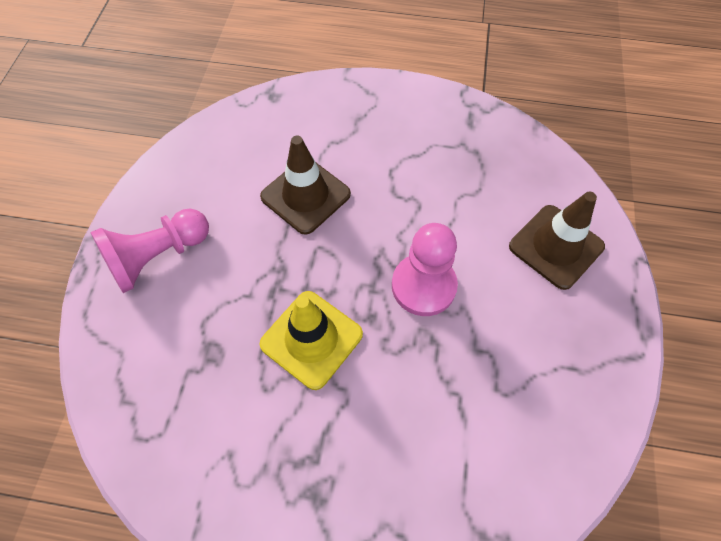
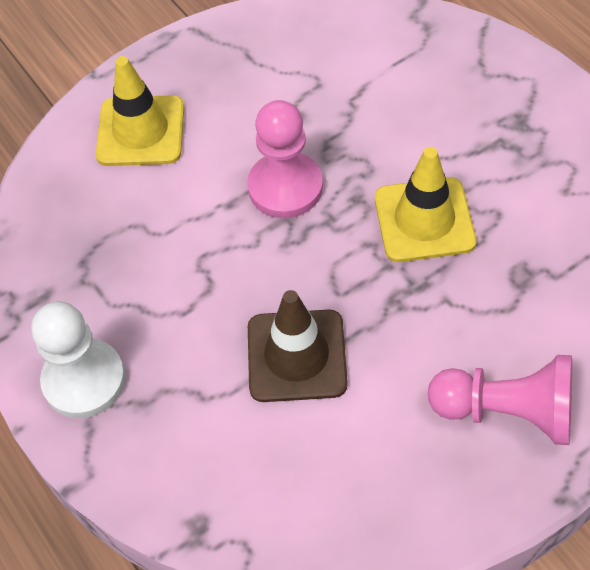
camera: 130 degrees left, 5 degrees down
brown traffic cone [509,192,605,290] -> yellow traffic cone [96,56,184,166]
none -> white pawn [32,302,125,418]

